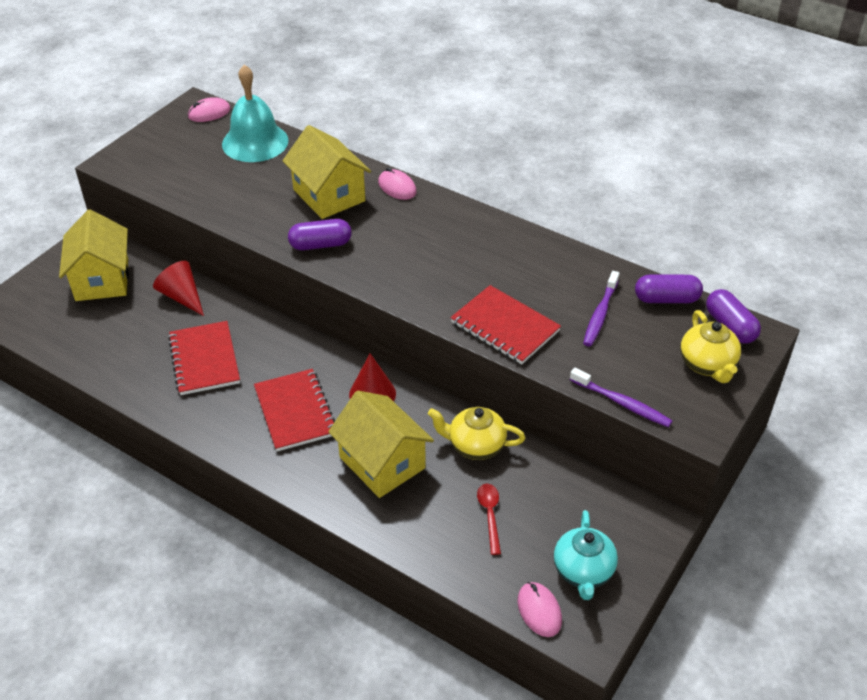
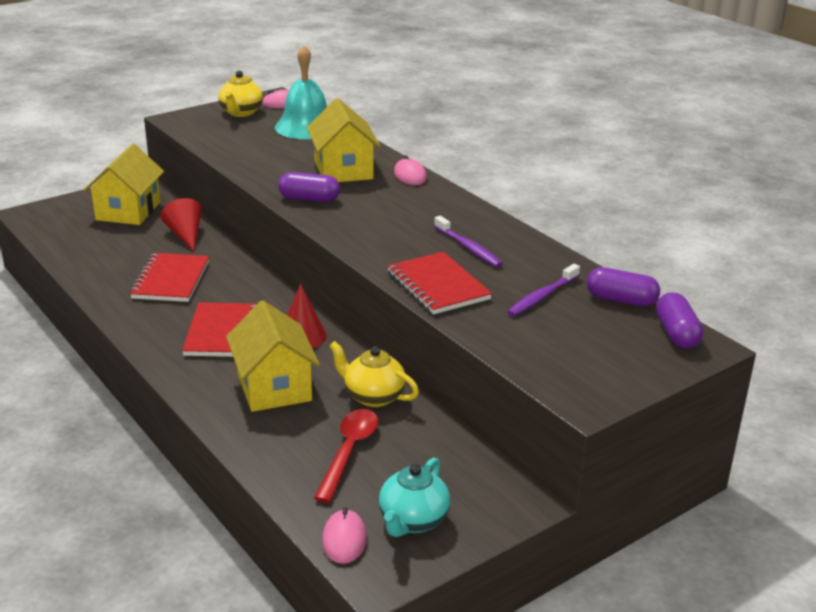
camera: 20 degrees right, 15 degrees down
red spoon [477,484,501,555] -> red spoon [314,409,379,503], size x1.56
purple toothbrush [570,368,672,427] -> purple toothbrush moved to [434,216,503,267]
yellow teapot [680,310,741,383] -> yellow teapot moved to [219,71,263,117]

